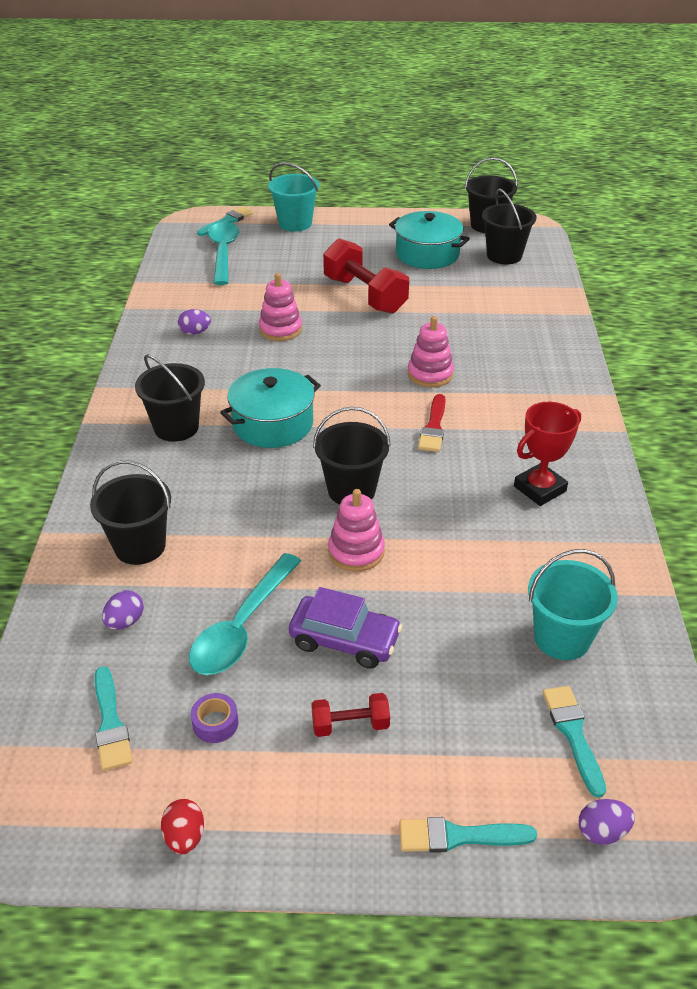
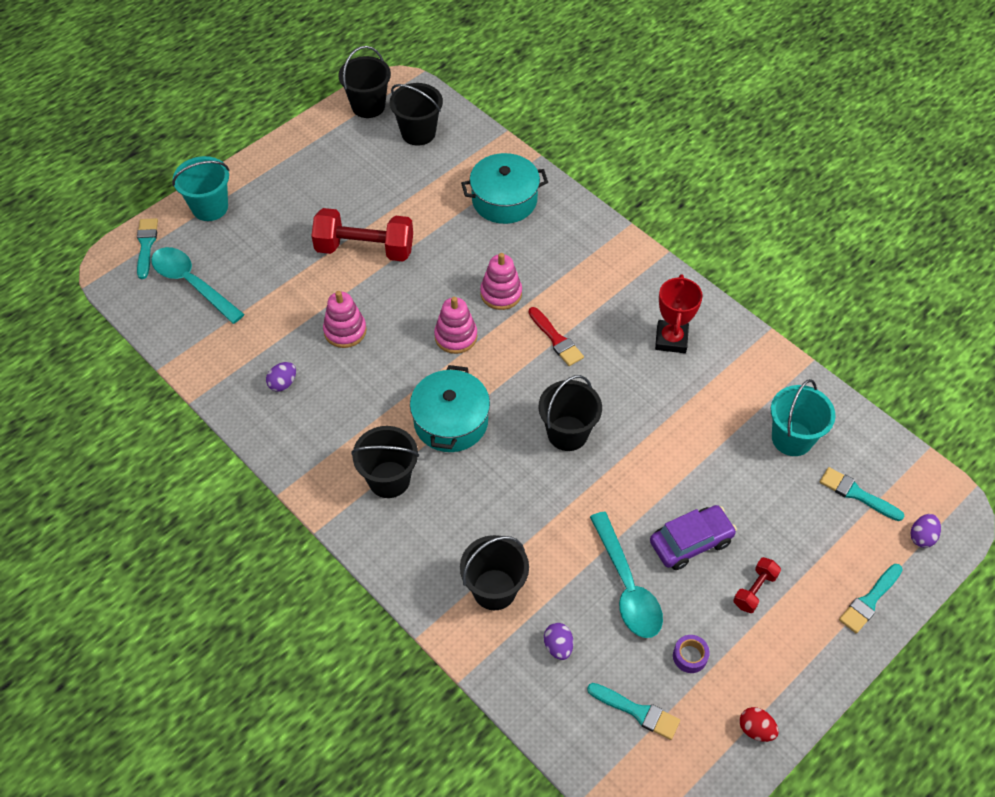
camera: 45 degrees left, 15 degrees up
pink stacking toy [328,489,385,572] -> pink stacking toy moved to [434,297,477,354]
turquoise pot [389,211,470,269] -> turquoise pot moved to [461,153,548,224]

